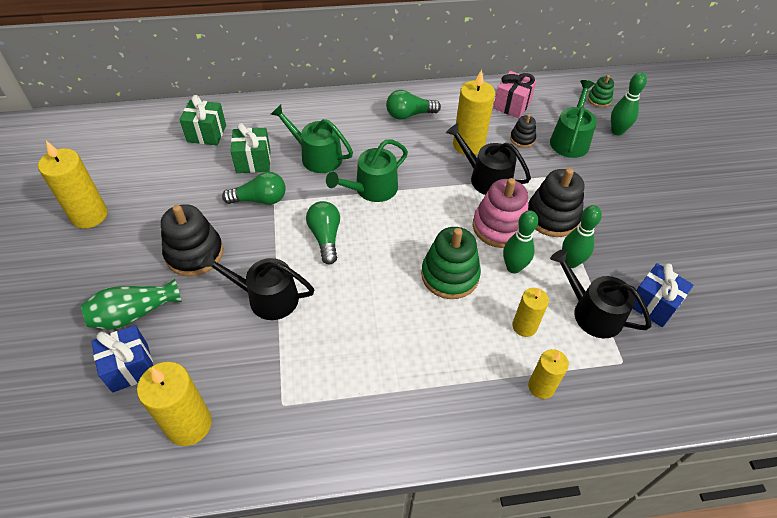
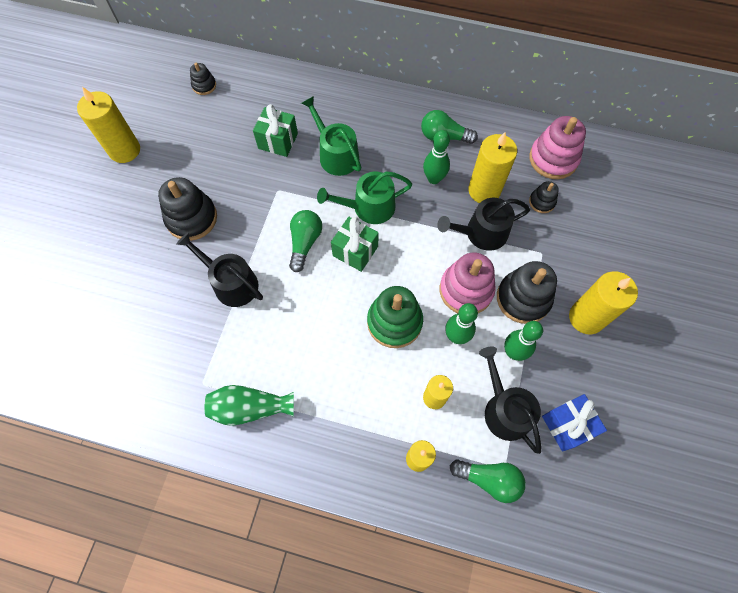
camera: 25 degrees right, 15 degrees up
green vase [81,279,182,330] -> green vase moved to [205,385,294,426]
blue gift [91,325,153,393] -> none
yellow candle [137,362,212,446] -> yellow candle moved to [569,271,638,334]
green gift [180,95,226,145] -> green gift moved to [331,217,379,272]
green light bulb [222,172,286,205] -> green light bulb moved to [450,459,526,503]
black watering can [446,123,531,195] -> black watering can turned 75 degrees counterclockwise [437,198,530,251]
pink gift [493,71,537,118] -> pink stacking toy [529,116,586,179]
green watering can [550,80,597,158] -> none
green stacking toy [588,75,614,107] -> none
green bowling pin [611,72,647,135] -> green bowling pin moved to [423,130,450,184]
none -> black stacking toy [190,63,216,95]

